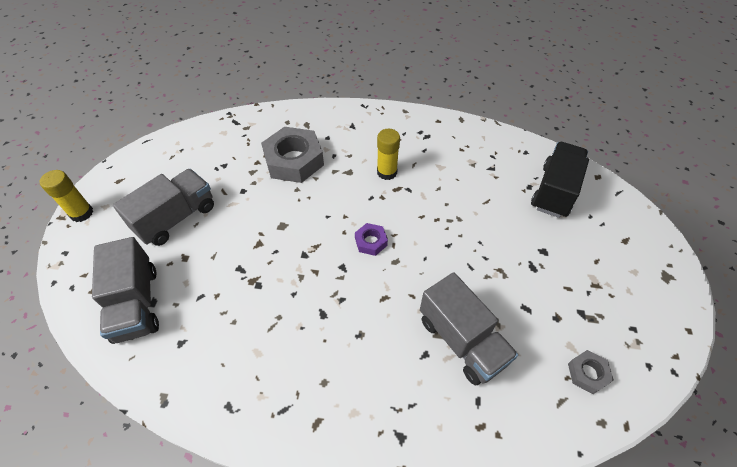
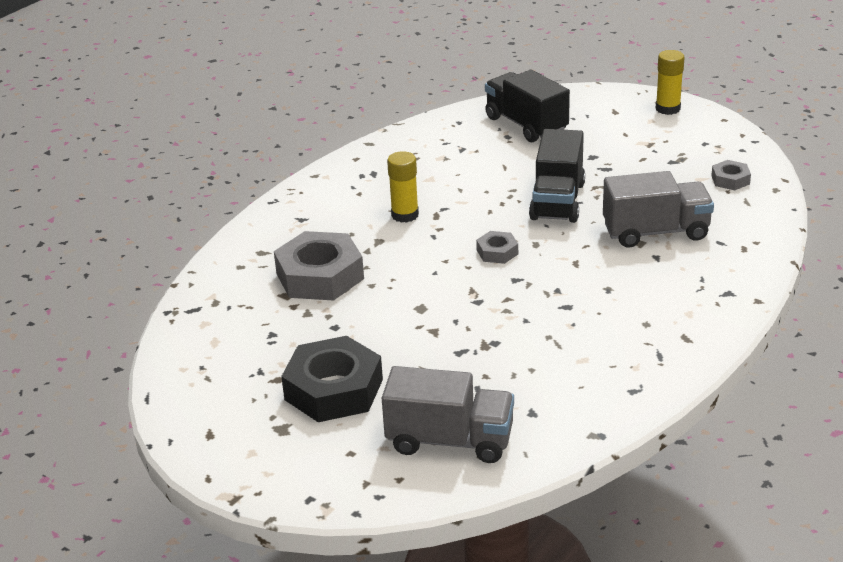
camera: 60 degrees left, 20 degrees down
yellow glue stick [40,170,93,222] -> yellow glue stick moved to [656,50,685,115]
grey truck [113,169,214,246] -> black nut [281,336,383,422]
purple nut [355,223,388,256] -> grey nut [476,231,518,264]
none -> black truck [529,129,585,223]

